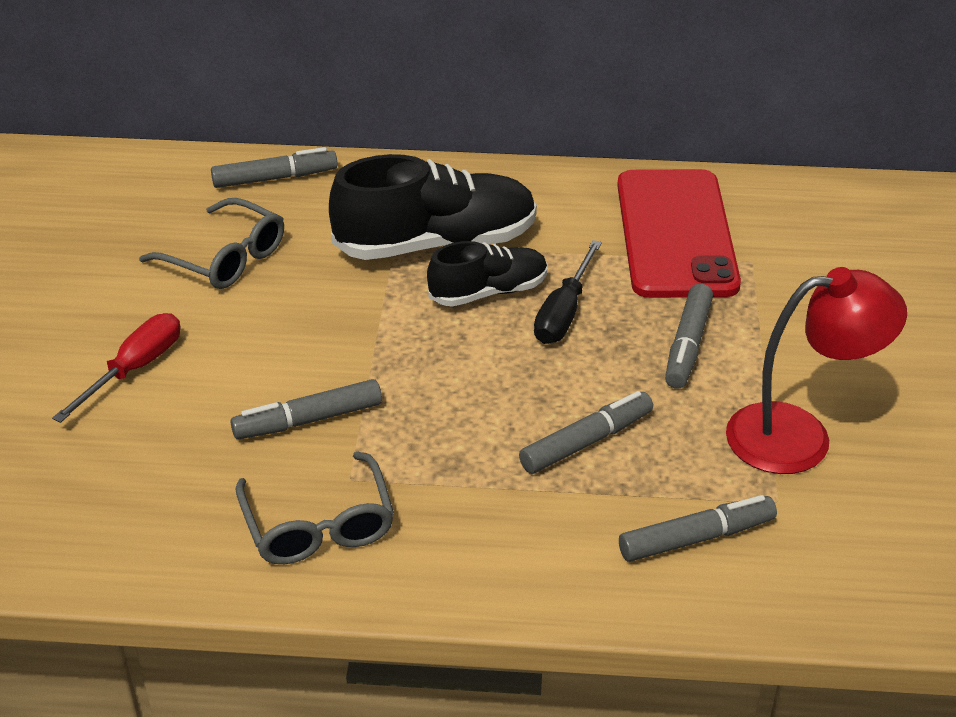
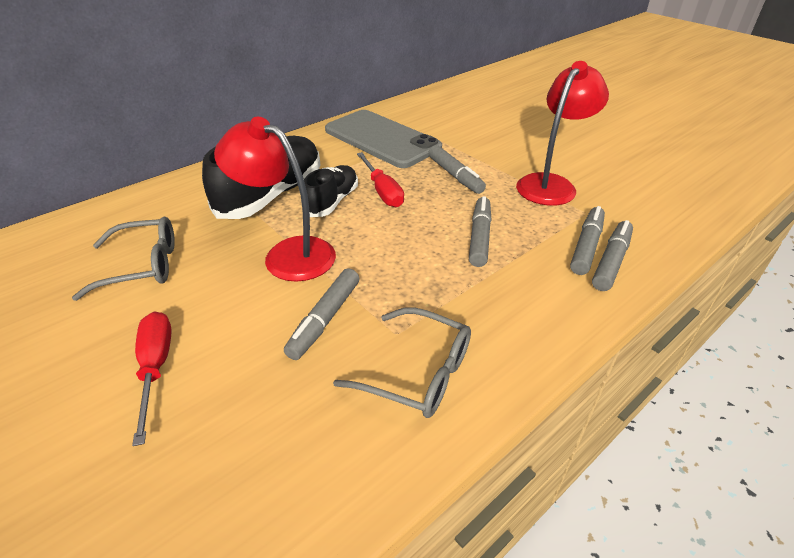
camera: 45 degrees left, 0 degrees up
grey marker [211,147,338,188] -> grey marker moved to [592,220,633,291]
black screwdriver [534,240,602,344] -> red screwdriver [357,152,404,207]
red phone [617,169,741,298] -> grey phone [325,110,442,168]
none -> red lamp [214,117,336,282]

